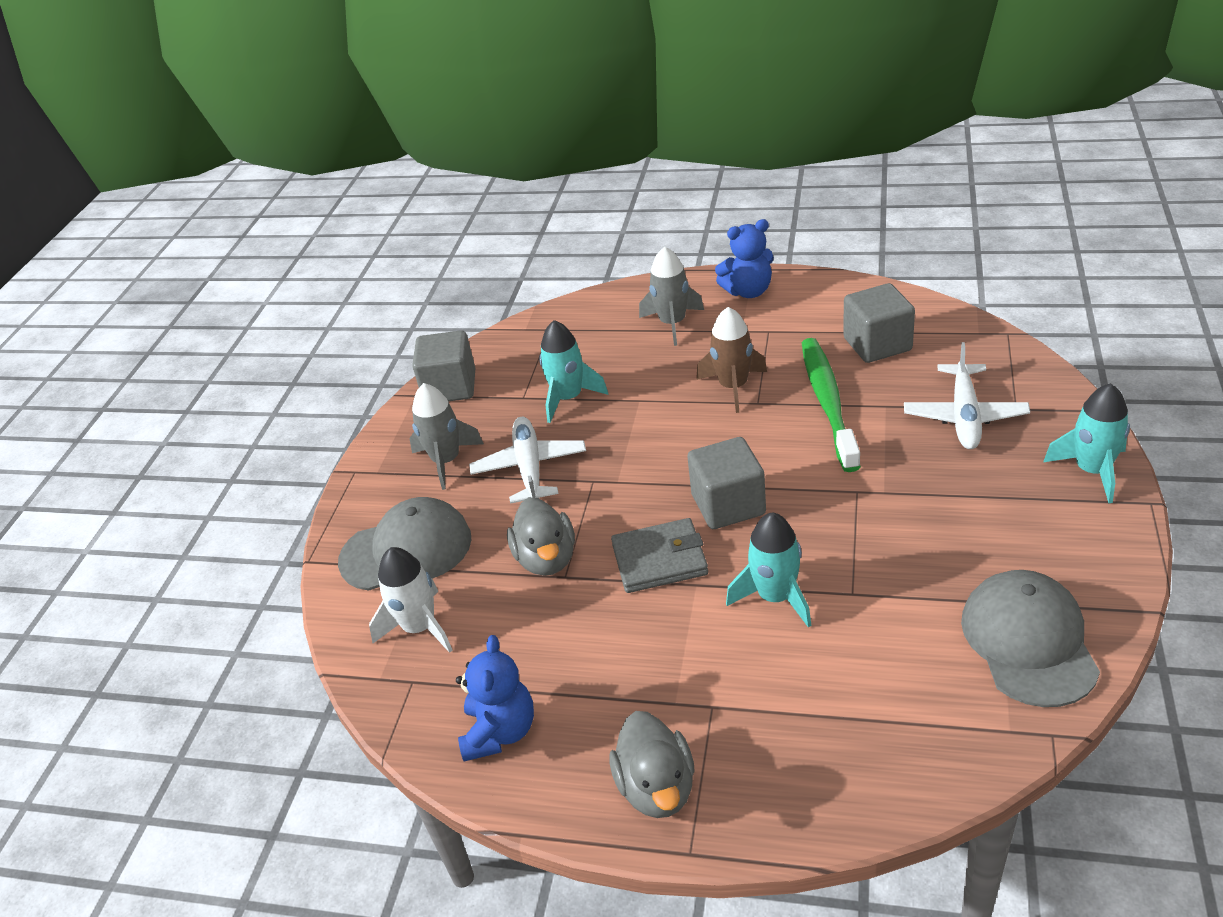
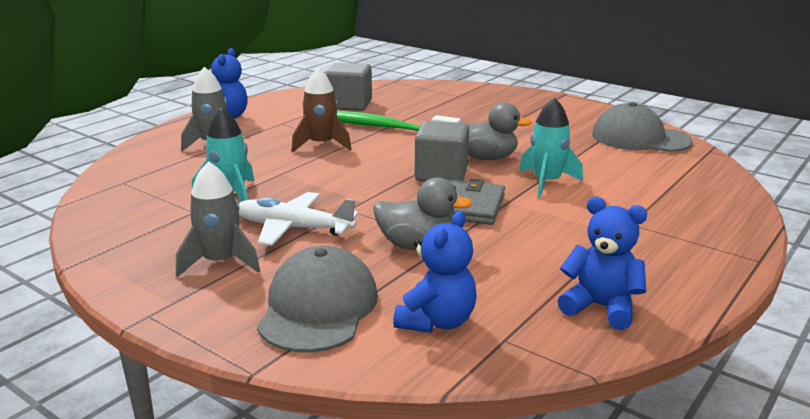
camera: 70 degrees left, 15 degrees down
white rocket [369,547,452,653] -> blue teddy bear [393,211,477,333]
grey cube [412,330,475,401] -> none
grey duck [610,711,695,818] -> grey duck moved to [466,102,532,160]
white plane [904,342,1030,449] -> none
turquoise rocket [1043,383,1130,503] -> none

